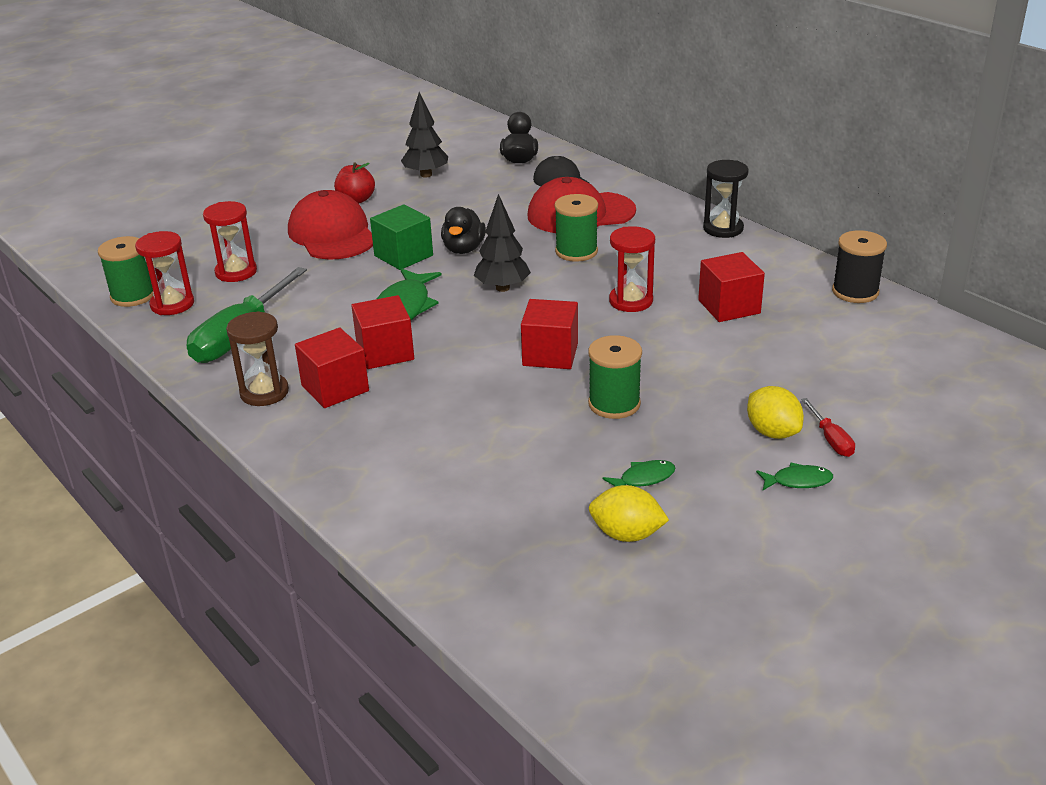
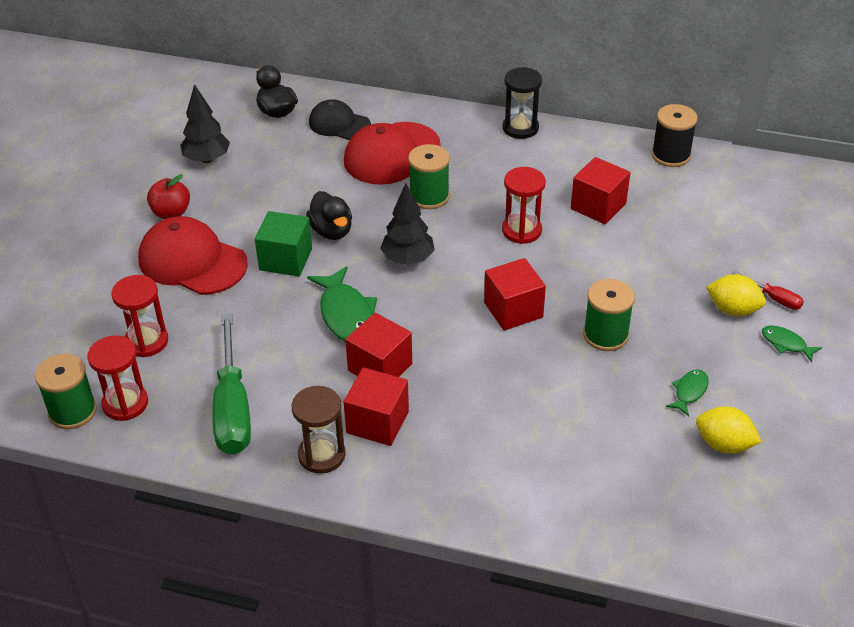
camera: 35 degrees left, 10 degrees up
yellow lemon [589,485,669,542] -> yellow lemon turned 45 degrees clockwise [696,406,762,454]
green fish [756,463,833,490] -> green fish turned 105 degrees counterclockwise [762,326,822,362]

